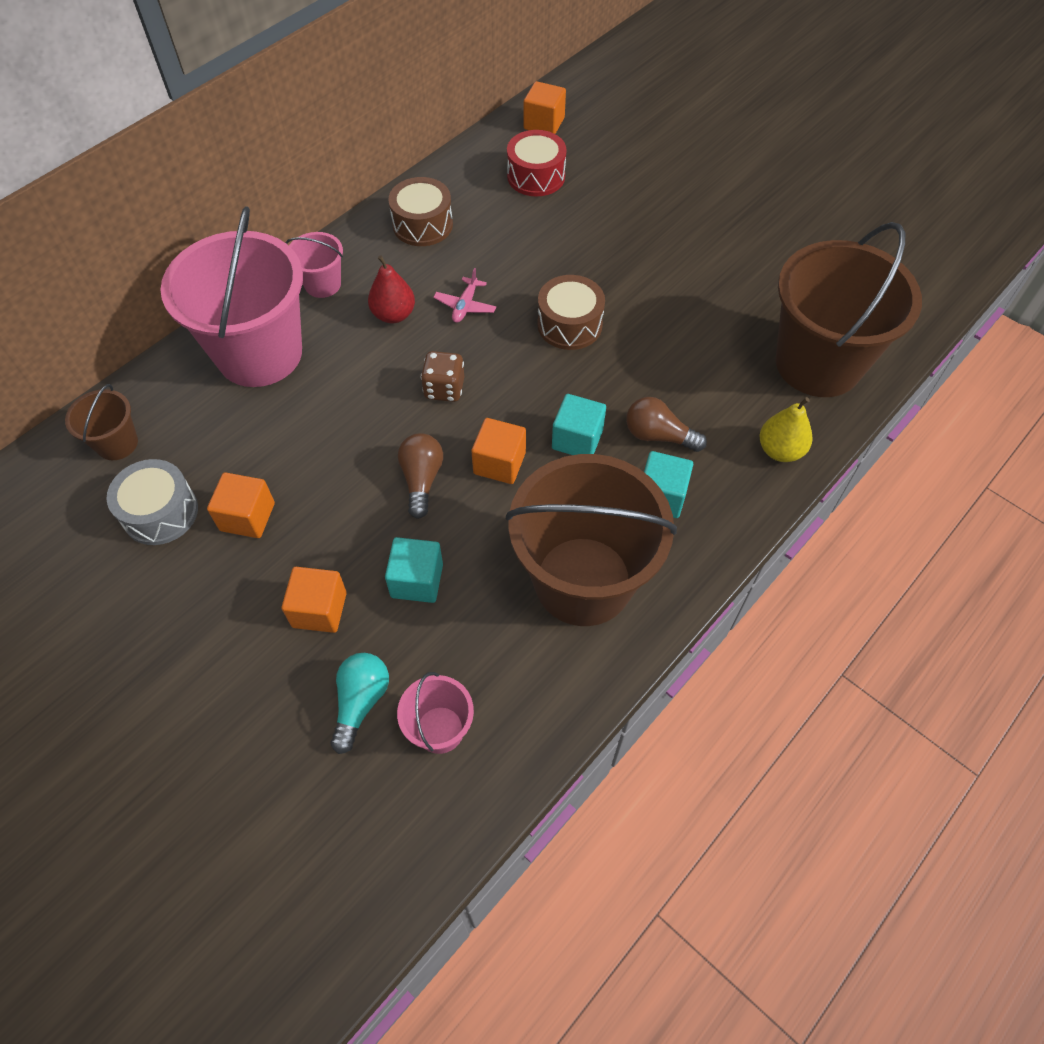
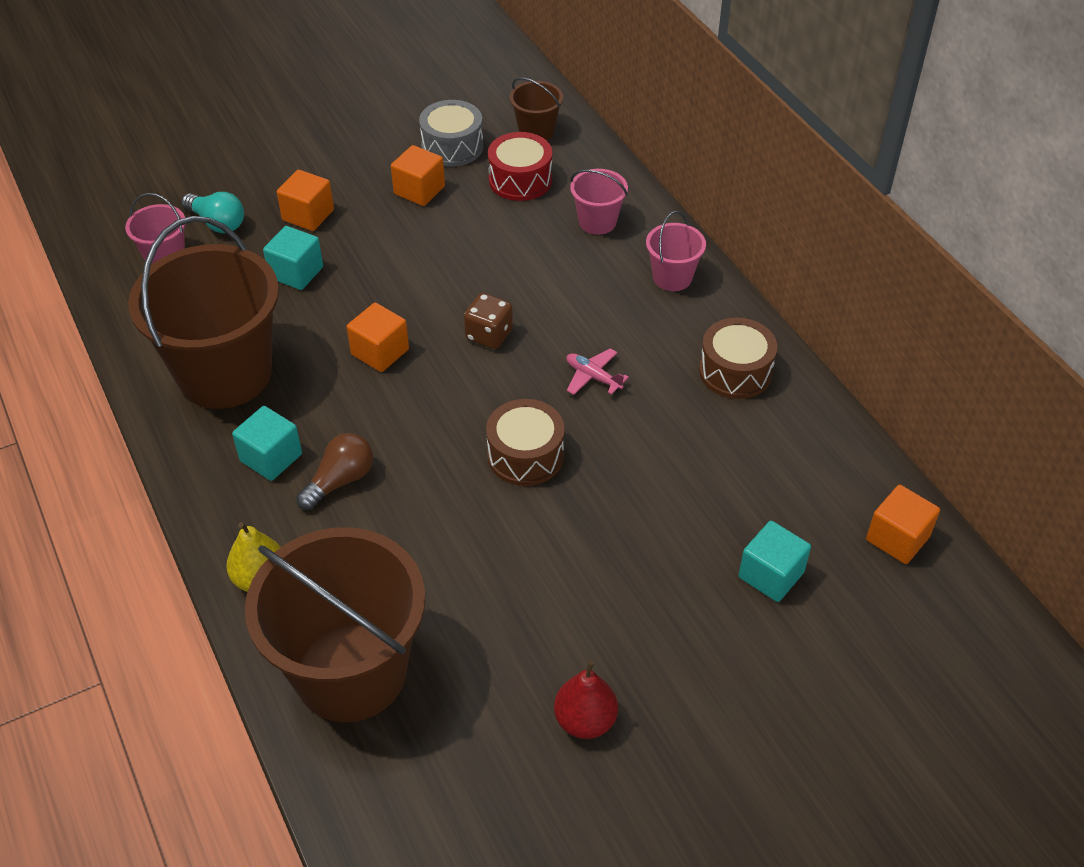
camera: 110 degrees right, 10 degrees down
pink bucket [161,206,303,387] -> pink bucket [570,169,628,235], size x0.45
red pear [368,255,415,323] -> red pear moved to [554,661,618,739]
brown light bulb [398,433,443,519] -> none
red drum [507,130,567,196] -> red drum moved to [488,132,552,201]
turquoise cube [552,394,606,455] -> turquoise cube moved to [739,521,811,602]

